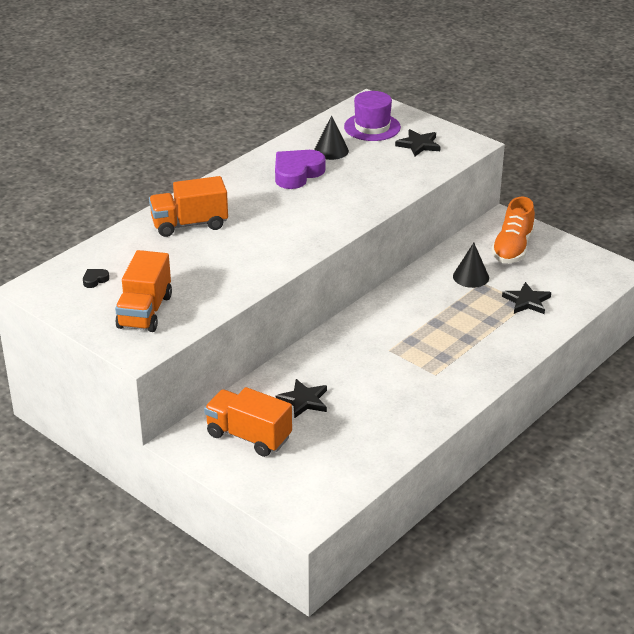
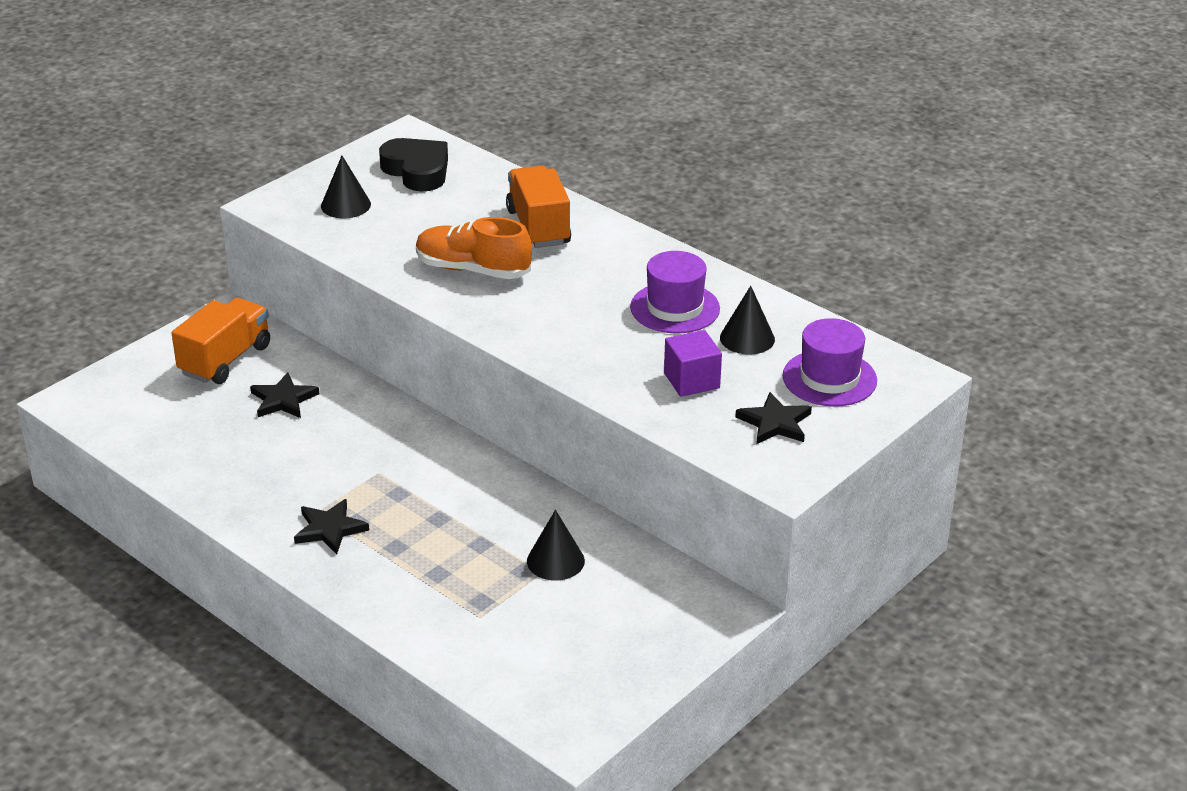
camera: 90 degrees right, 0 degrees up
black heart [83,269,109,288] -> black heart [379,138,448,191], size x2.36
orange truck [115,250,172,332] -> black cone [321,156,371,218]
purple heart [275,150,326,189] -> purple hat [630,251,720,334]
orange shoe [491,197,535,263] -> orange shoe moved to [416,217,532,279]
black star [502,282,551,314] -> black star moved to [294,499,369,554]
none -> purple cube [664,330,722,397]

